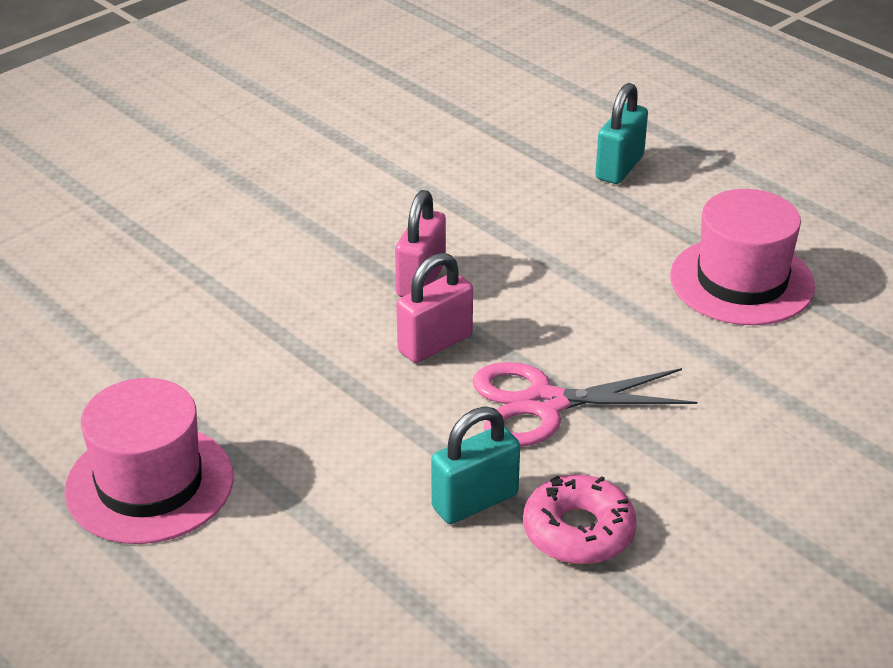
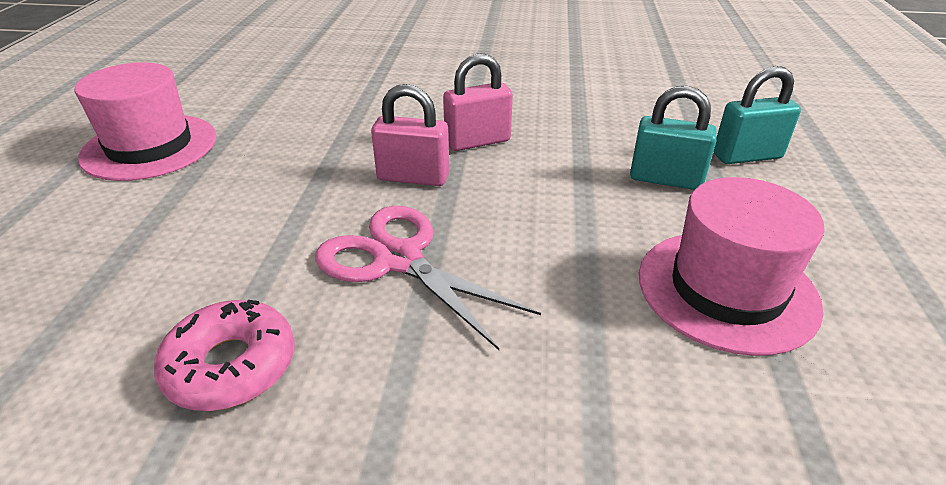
camera: 50 degrees right, 0 degrees up
turquoise padlock [431,407,520,524] -> turquoise padlock moved to [630,86,717,190]

